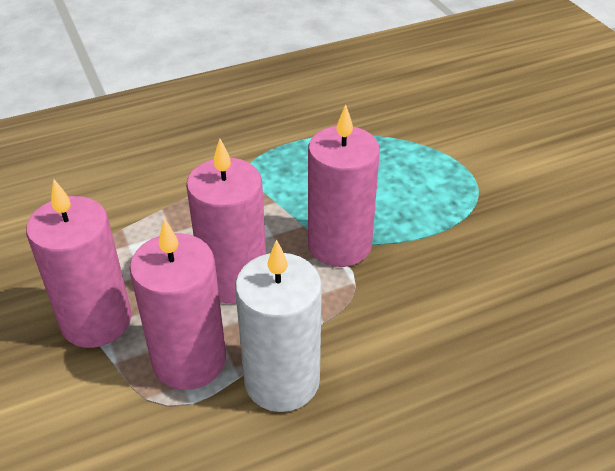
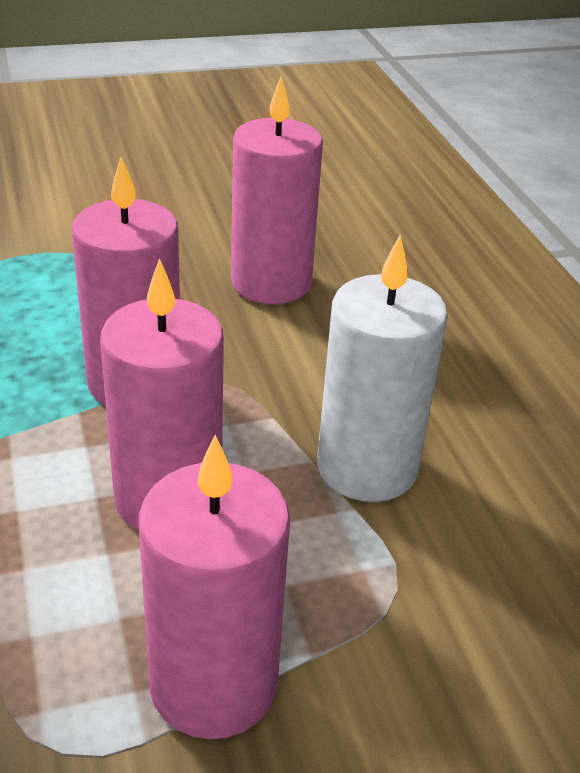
camera: 85 degrees left, 5 degrees down
pink candle [130,219,226,390] -> pink candle moved to [231,76,323,304]

